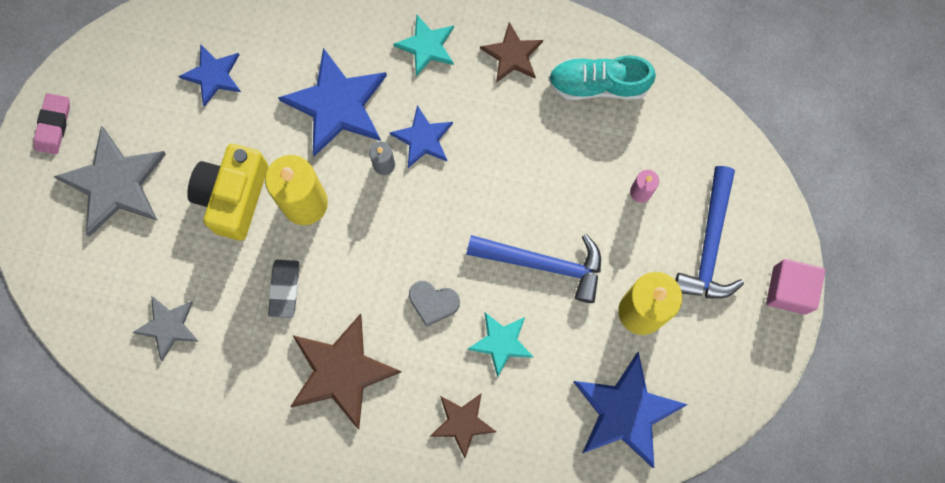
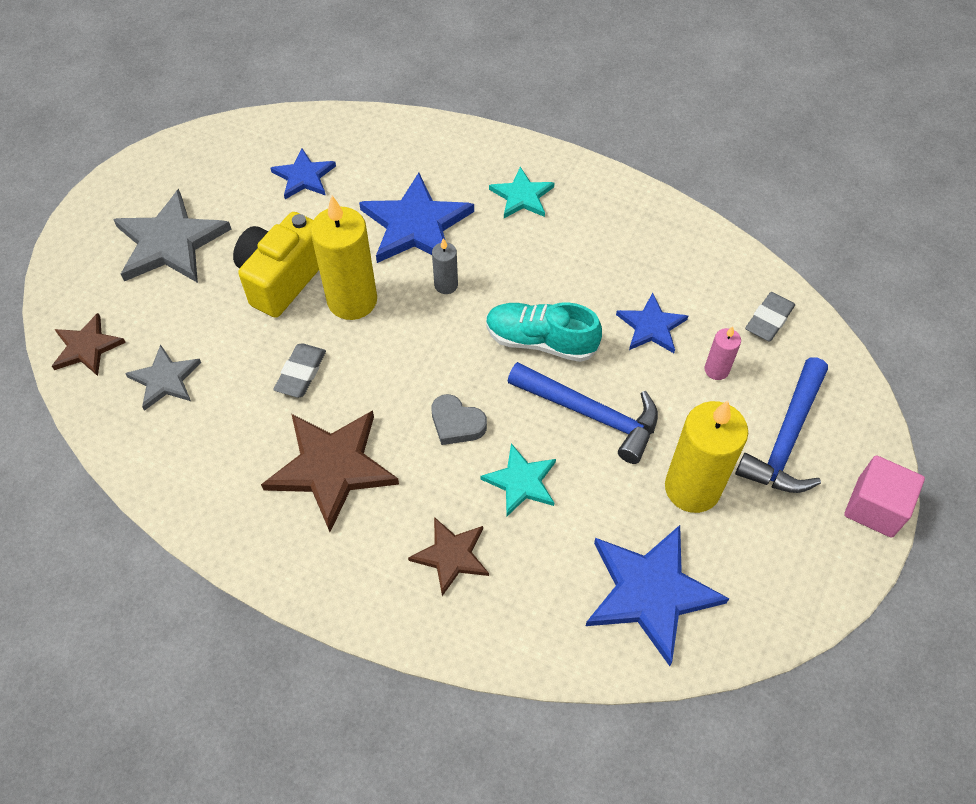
camera: 15 degrees right, 20 degrees down
pink eraser [33,93,70,154] -> none
blue star [389,105,453,168] -> blue star moved to [616,293,688,353]
brown star [480,22,543,83] -> brown star moved to [52,313,126,376]
turquoise shoe [548,55,656,100] -> turquoise shoe moved to [486,302,602,362]
none -> grey eraser [745,292,795,342]

